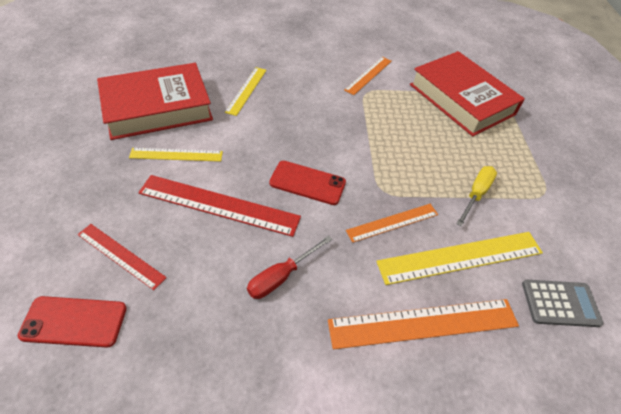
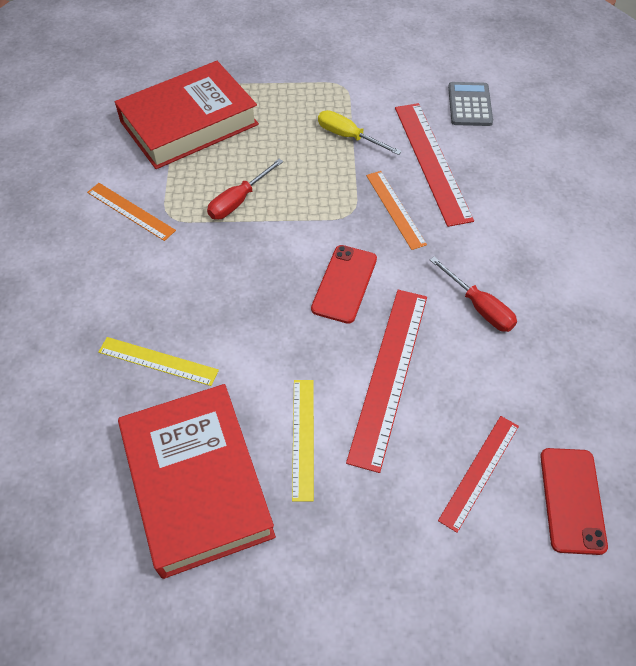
camera: 85 degrees left, 5 degrees up
orange ruler [328,299,519,350] -> none
yellow ruler [376,232,543,285] -> red ruler [395,103,474,227]
none -> red screwdriver [207,159,283,219]

